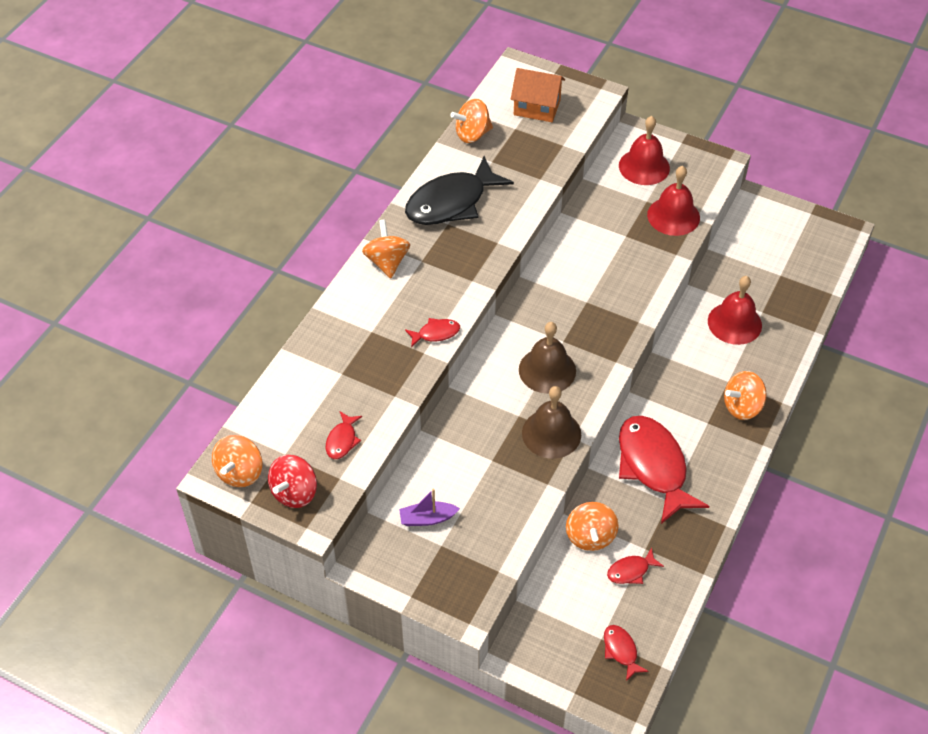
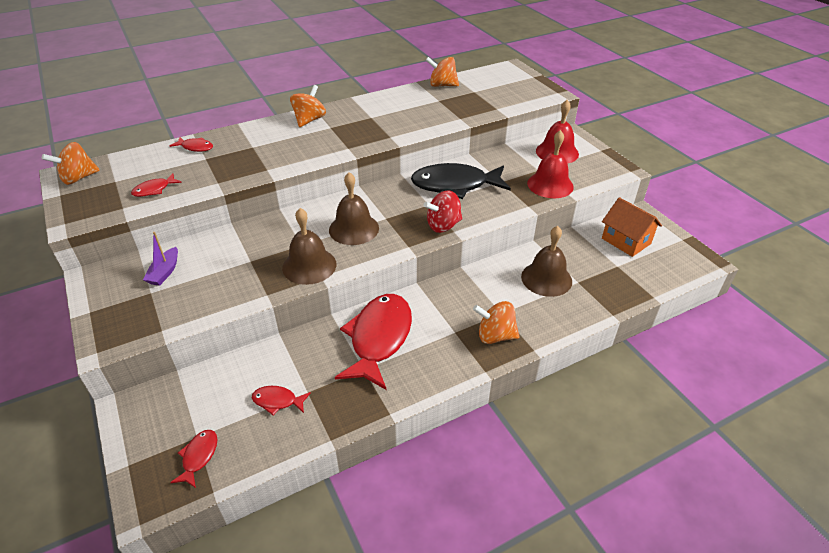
camera: 35 degrees right, 10 degrees down
red spinning top [268,455,317,508] -> red spinning top moved to [423,191,462,233]
purple boat [399,489,460,526] -> purple boat turned 105 degrees counterclockwise [143,232,178,286]
black fish [405,156,514,225] -> black fish moved to [411,163,511,199]
red fish [405,318,460,348] -> red fish moved to [170,137,213,152]
orange house [511,68,565,122] -> orange house moved to [602,197,662,257]
orange spinning top [566,502,619,551] -> none
red bell [708,276,762,345] -> brown bell [521,226,572,297]

